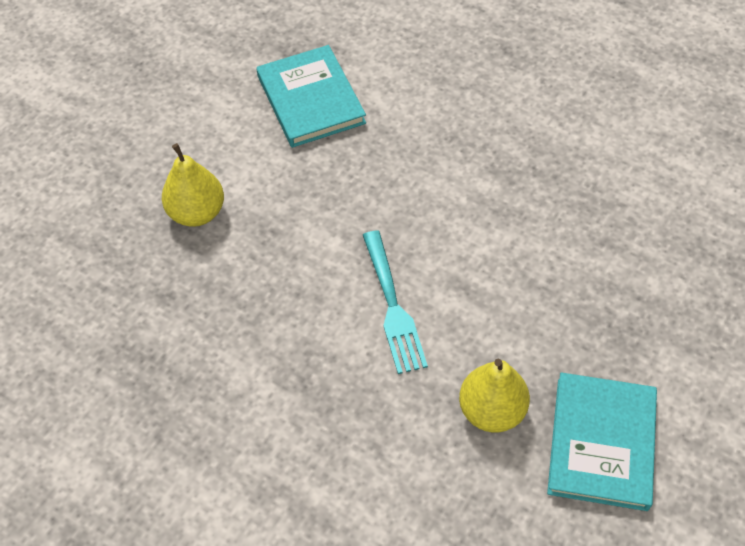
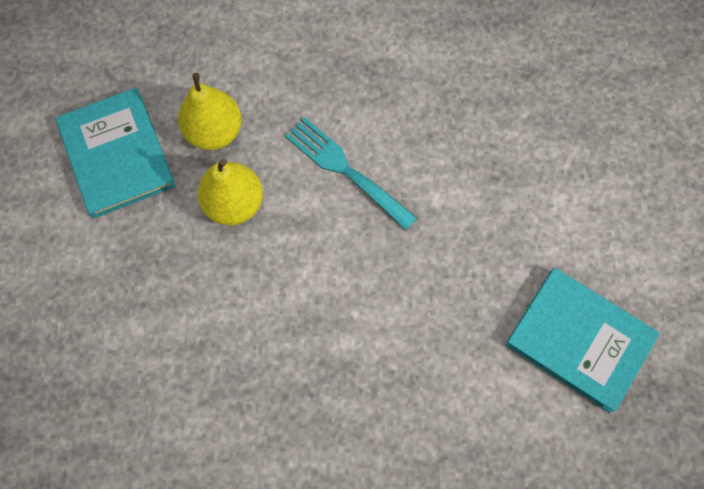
camera: 145 degrees right, 15 degrees up
yellow pear [162,143,224,227] -> yellow pear moved to [198,159,263,225]

